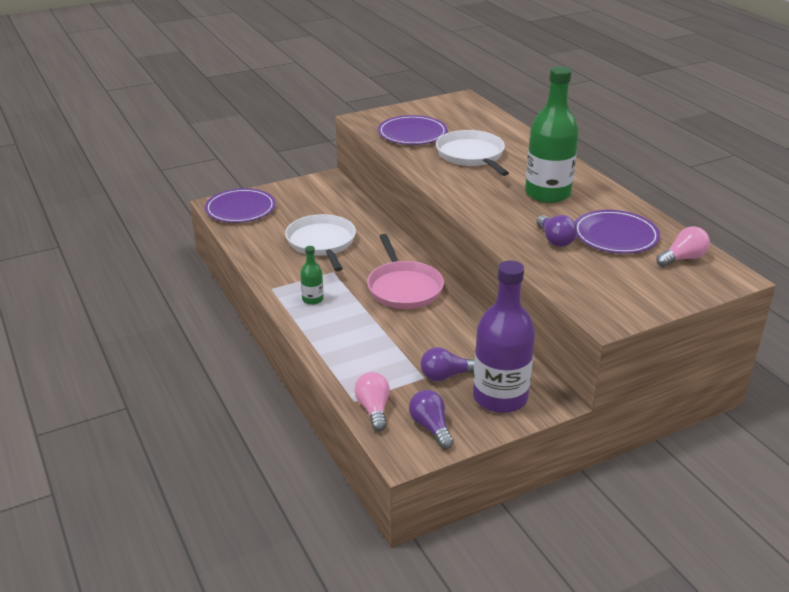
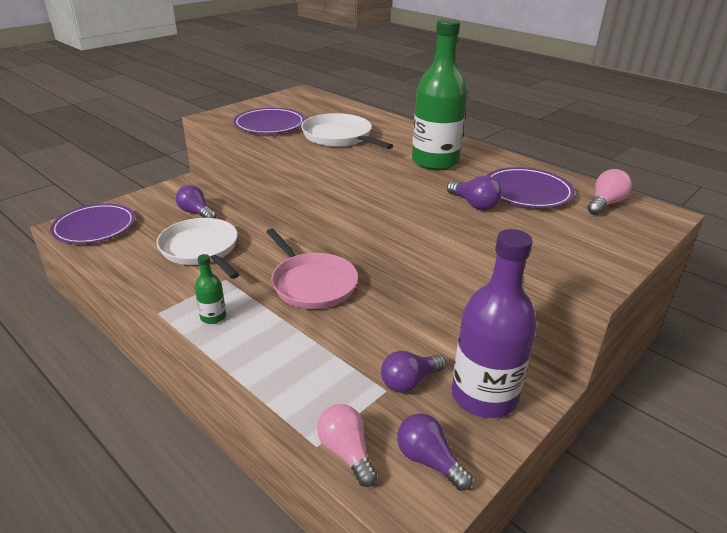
camera: 20 degrees left, 0 degrees up
none -> purple light bulb [176,185,216,218]

